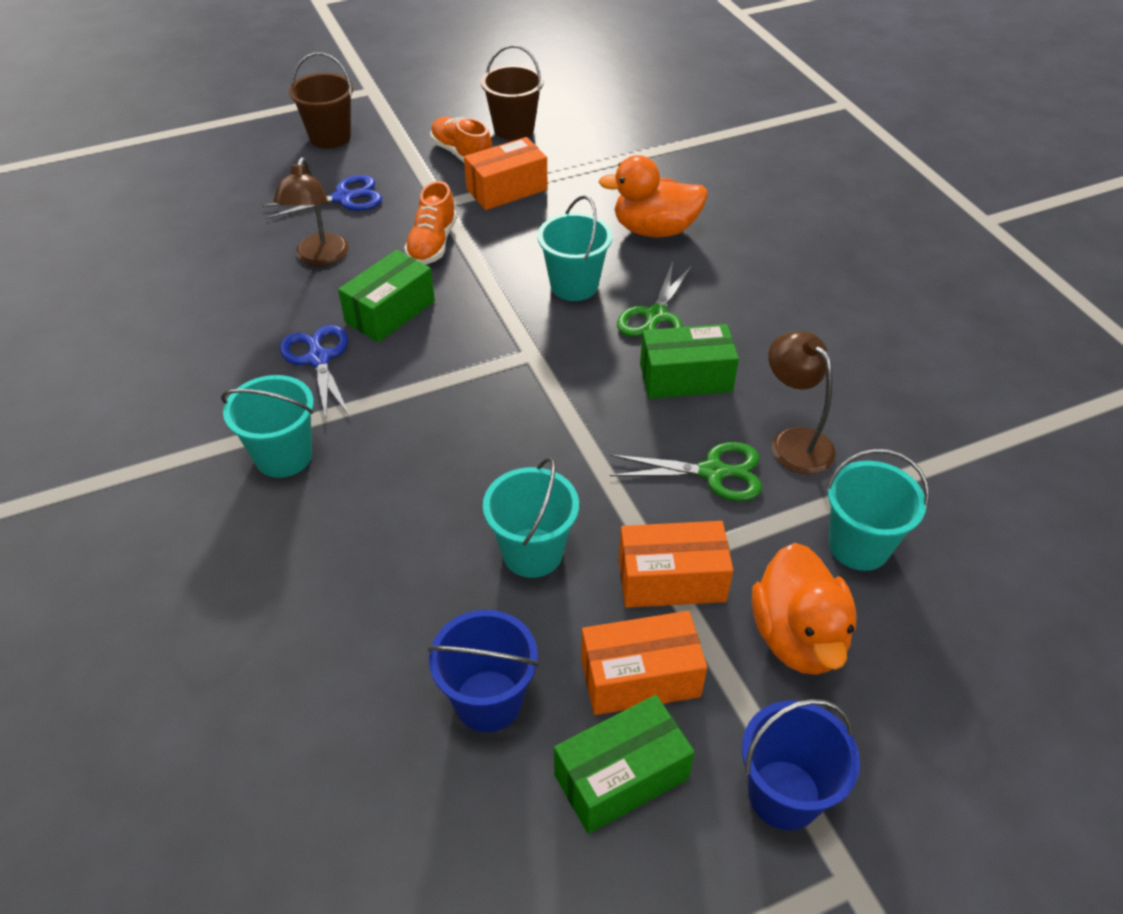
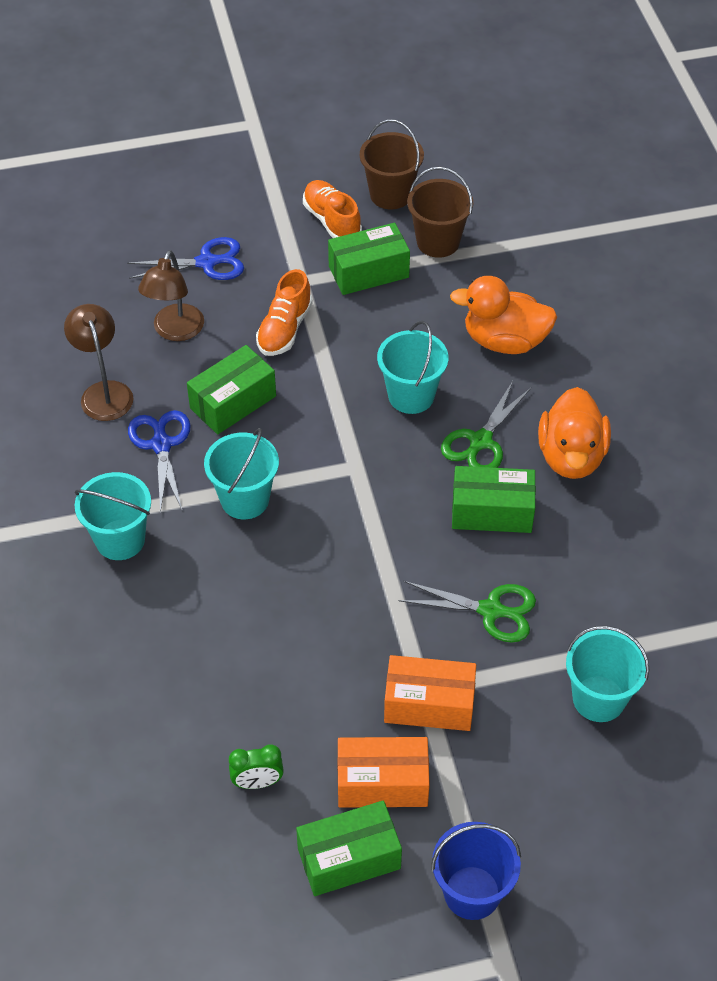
camera: 10 degrees right, 5 degrees up
brown bucket [289,53,353,148] -> brown bucket moved to [407,167,473,258]
blue bucket [427,610,539,732] -> green clock [229,744,284,789]
orange box [464,137,548,210] -> green box [328,223,410,295]
turquoise bucket [483,457,579,578] -> turquoise bucket moved to [204,428,279,519]
orange duck [752,543,856,675] -> orange duck moved to [538,387,611,479]
brown lamp [768,331,836,474] -> brown lamp moved to [64,304,133,421]

